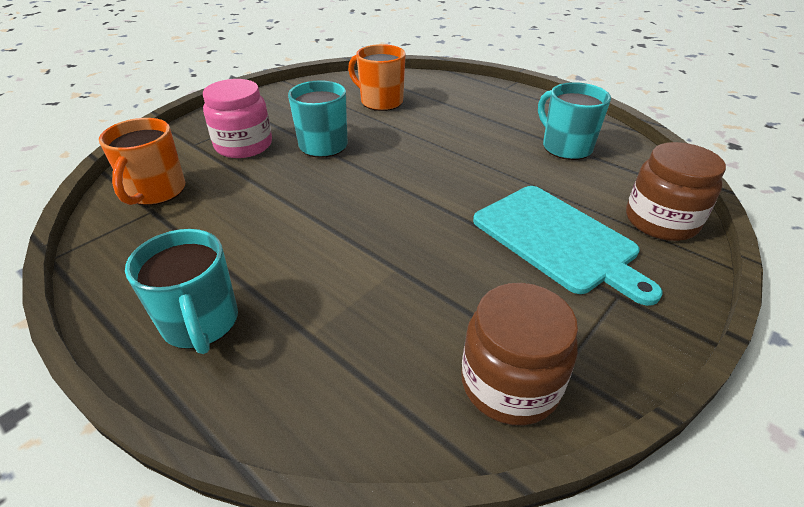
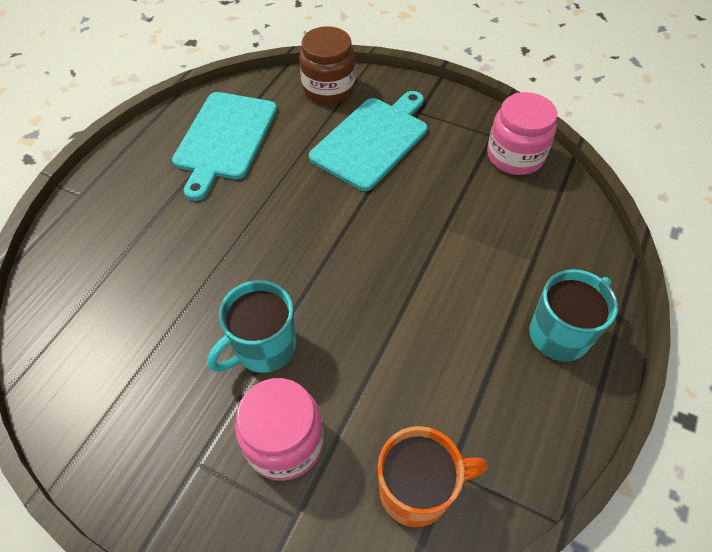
camera: 105 degrees left, 15 degrees up
orange mug [348,44,406,111] -> none
brown jar [461,283,578,425] -> pink jar [487,92,557,175]
turquoise mug [538,82,611,160] -> turquoise cutting board [172,92,277,201]

